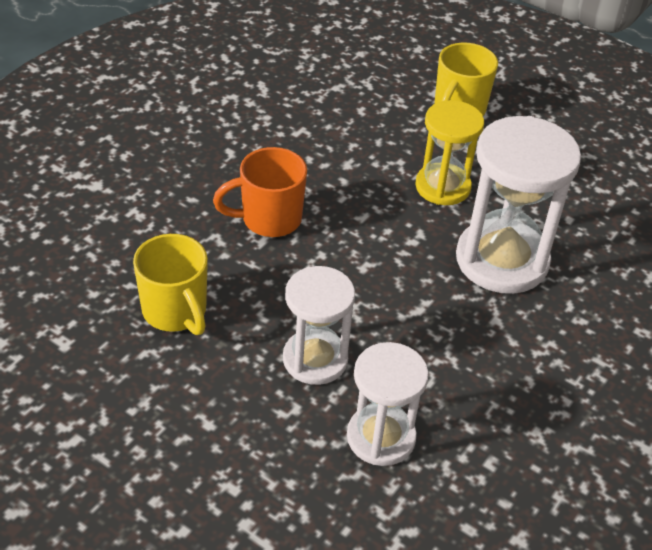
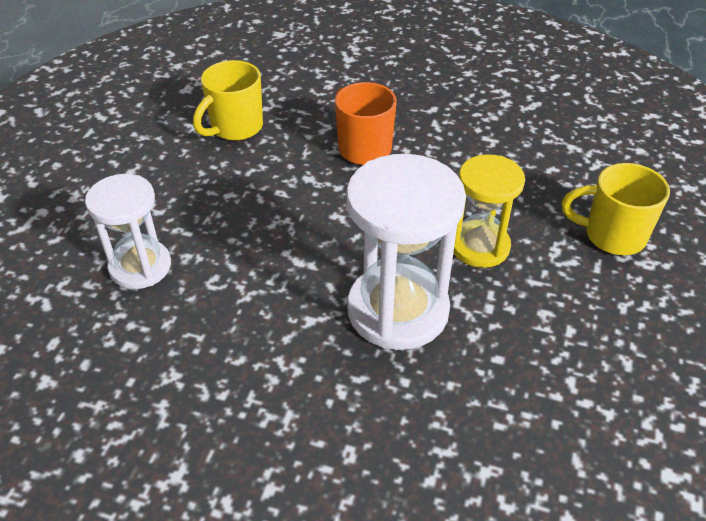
camera: 75 degrees right, 0 degrees up
white hourglass [283,266,355,385] -> none

